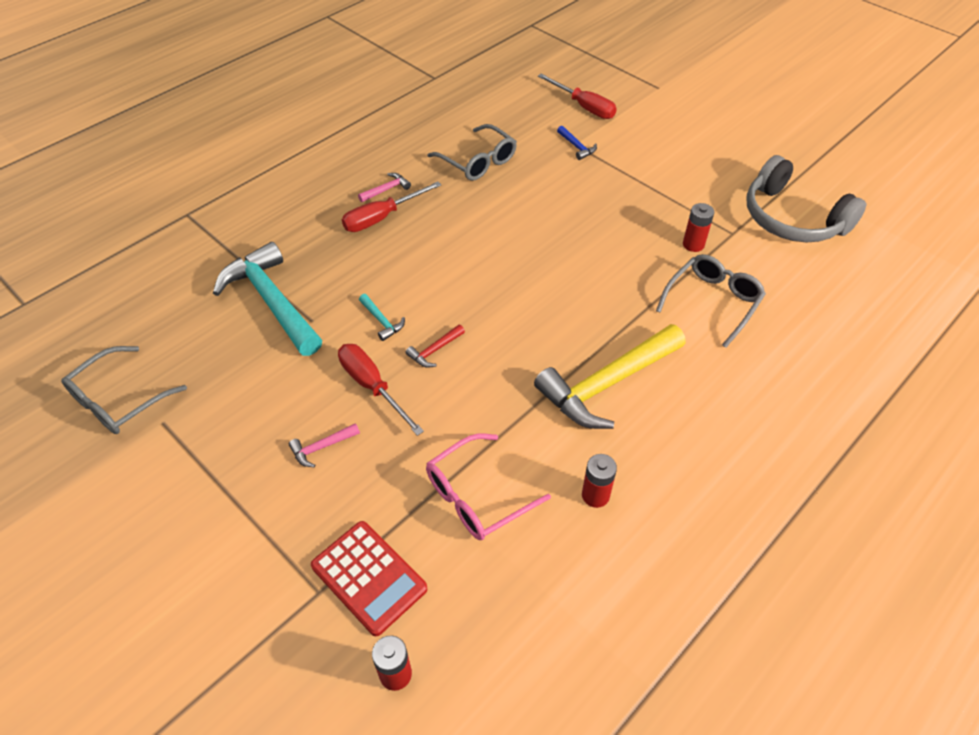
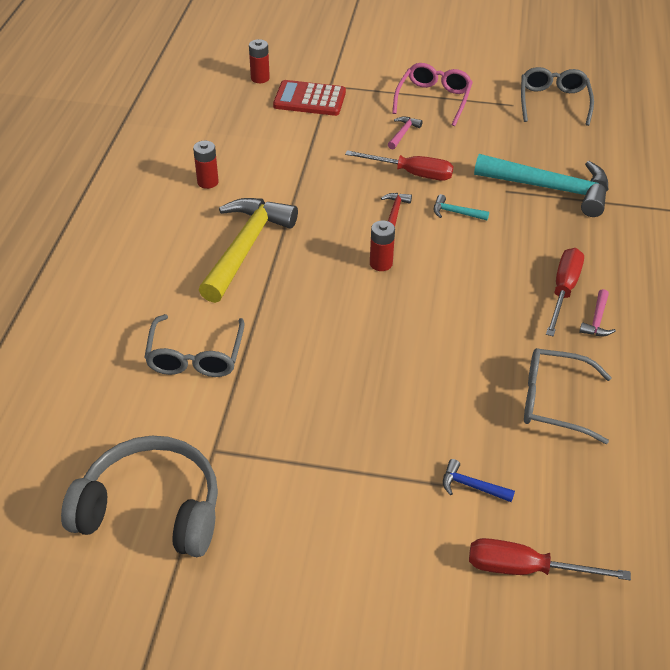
camera: 145 degrees right, 5 degrees down
pink glasses [426,433,551,540] -> pink glasses moved to [392,63,473,126]
red battery [683,203,714,252] -> red battery moved to [370,221,395,271]

